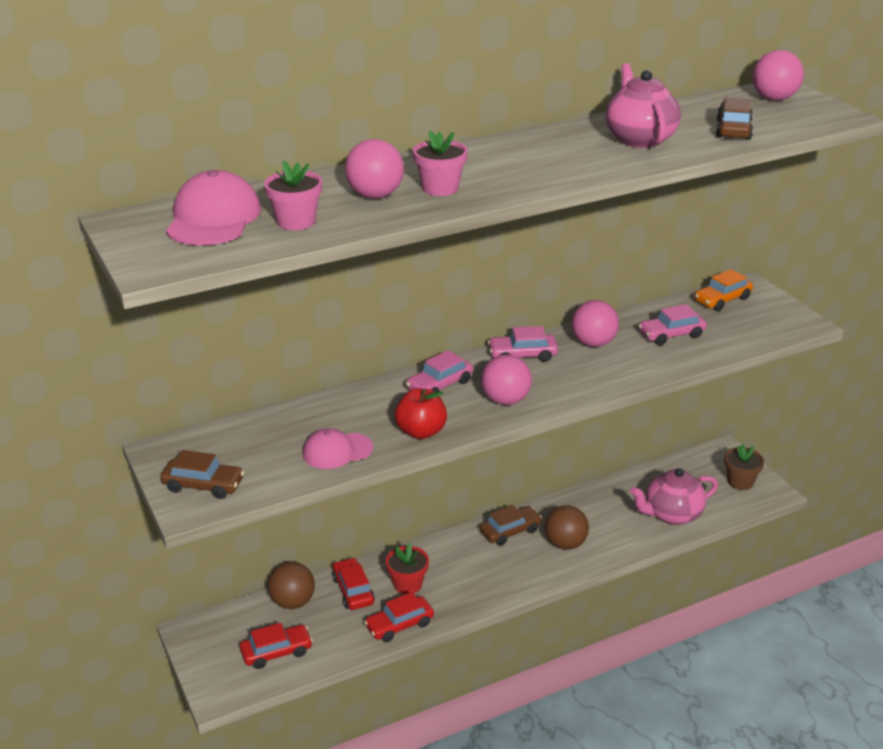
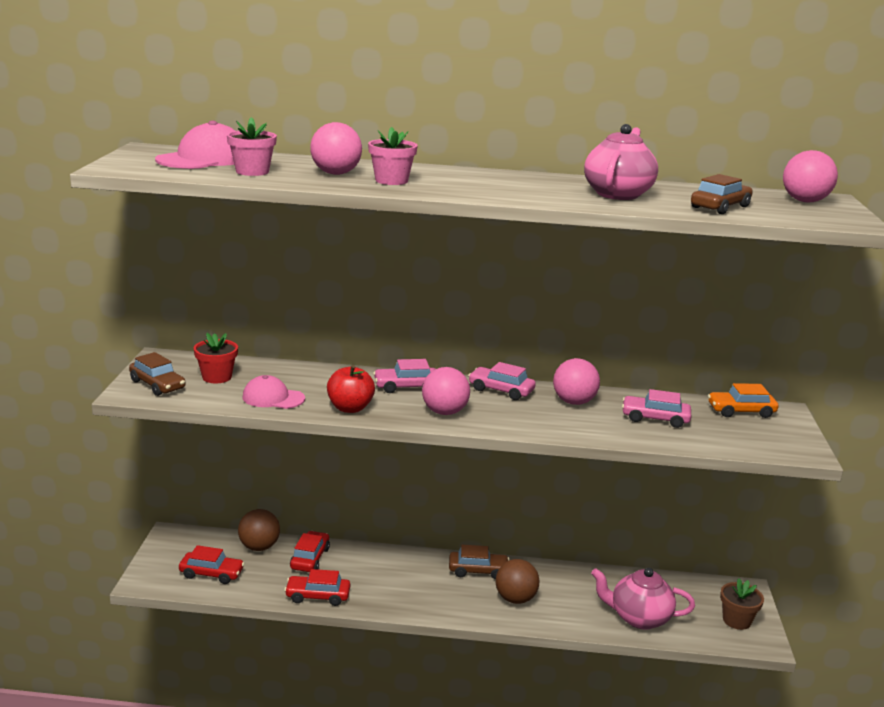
camera: 30 degrees right, 10 degrees down
red flower pot [386,543,429,594] -> red flower pot moved to [193,333,238,383]

